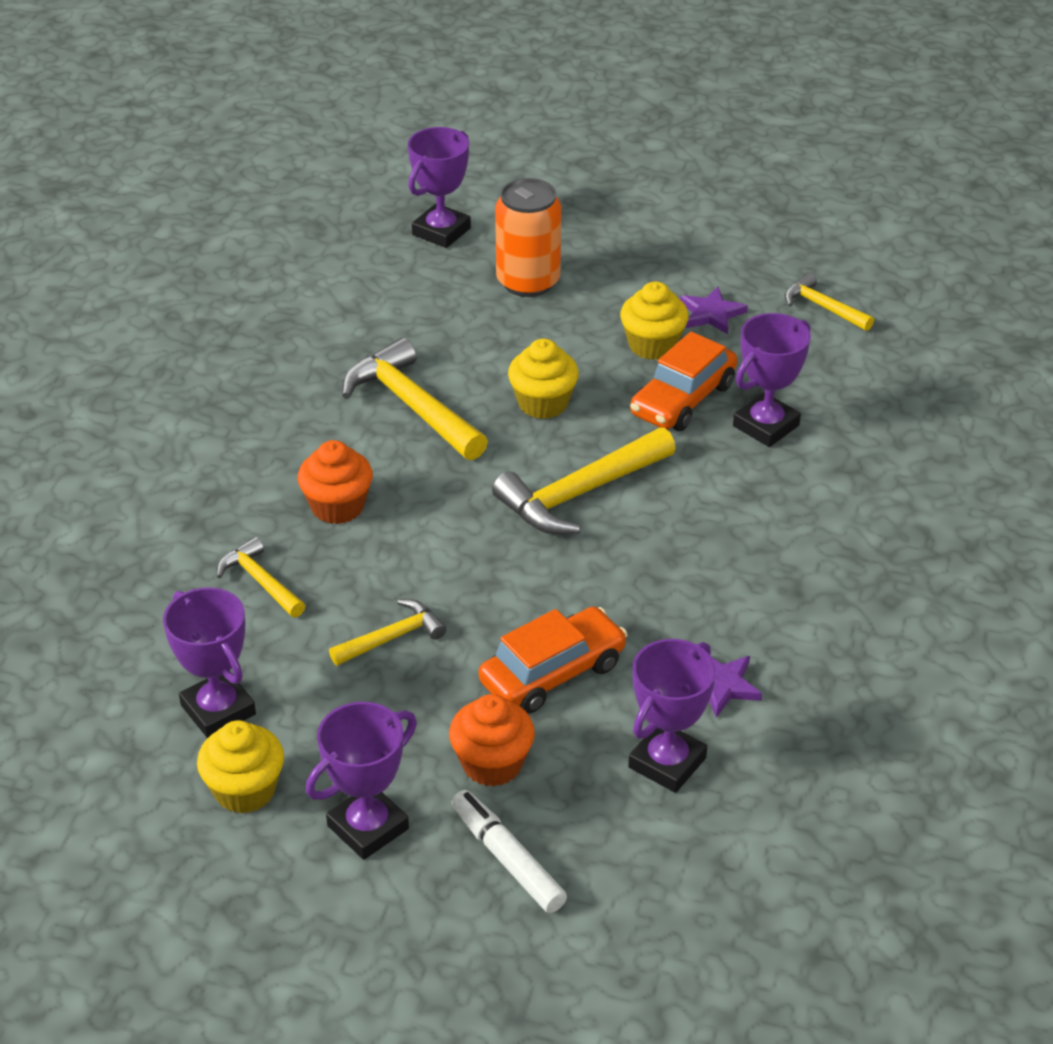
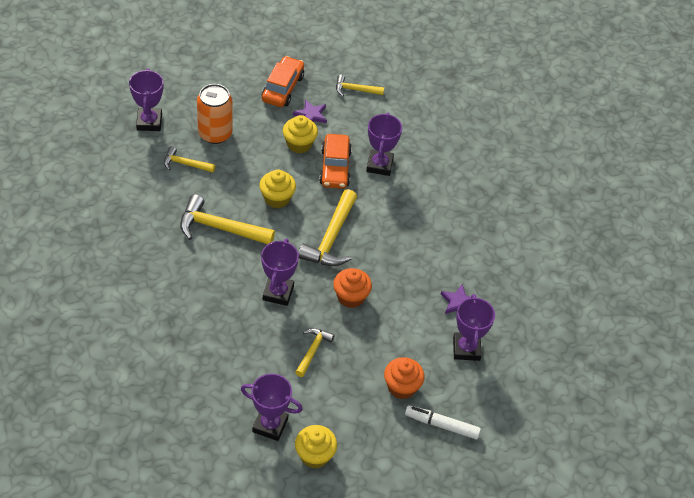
camera: 40 degrees left, 10 degrees up
yellow hammer [217,537,305,617] -> yellow hammer moved to [164,146,215,173]
orange cupcake [298,440,373,524] -> orange cupcake moved to [333,268,372,308]
purple trophy [306,702,417,860] -> purple trophy moved to [261,239,299,306]
orange car [479,606,628,713] -> orange car moved to [262,56,304,107]

